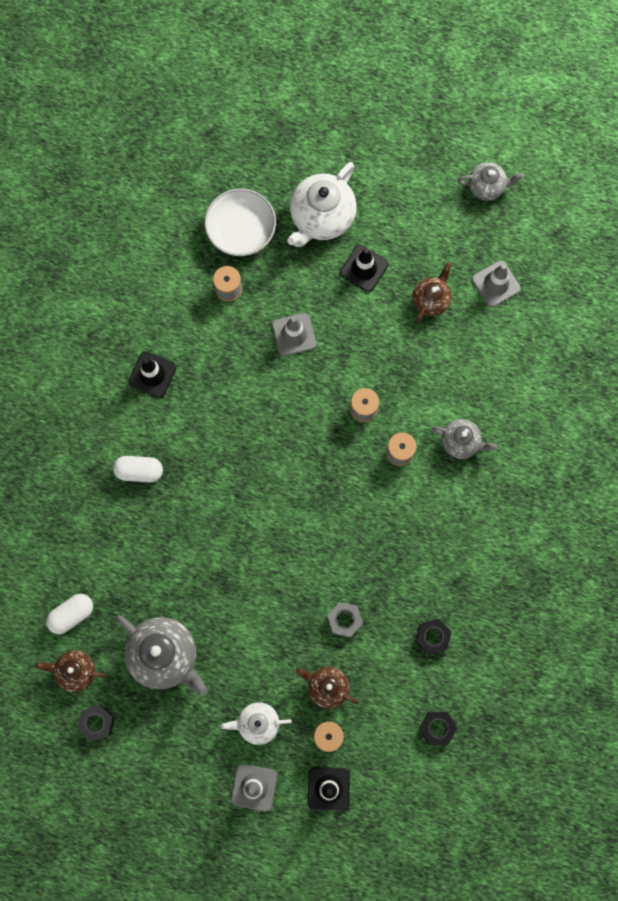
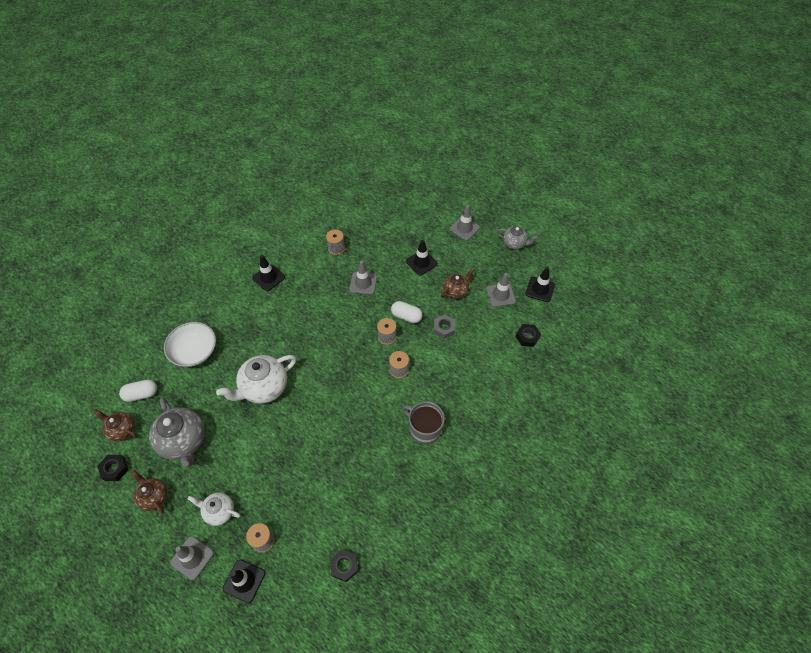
camera: 20 degrees right, 20 degrees down
white capsule [113,456,163,482] -> white capsule moved to [391,301,423,323]
white bowl [204,189,276,256] -> white bowl moved to [164,322,216,367]
white teapot [287,162,357,247] -> white teapot moved to [216,355,296,404]
brown teapot [296,667,359,709] -> brown teapot moved to [131,470,168,514]
grey nut [327,602,363,638] -> grey nut moved to [434,314,455,339]
black nut [416,619,452,655] -> black nut moved to [516,324,541,347]
grey teapot [431,419,497,459] -> none
none -> grey mug [402,401,445,445]
none -> grey traffic cone [449,205,480,241]
none -> black traffic cone [526,267,555,302]

